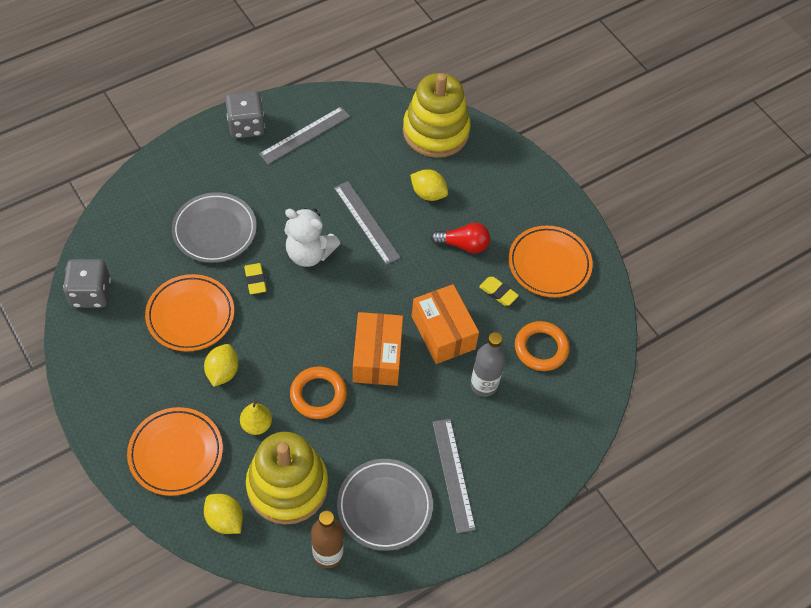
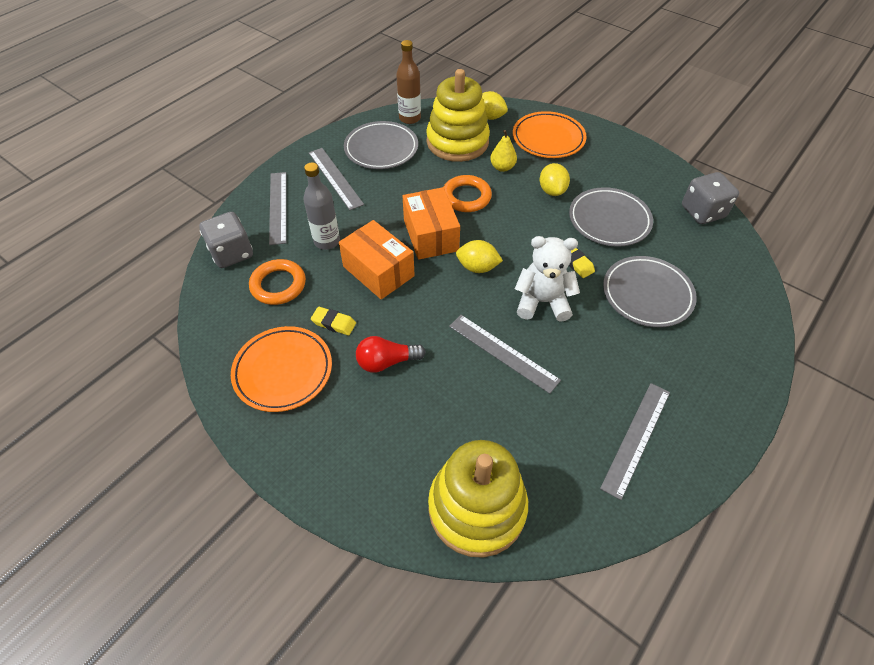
camera: 165 degrees right, 5 degrees down
orange plate [145,274,234,351] -> grey plate [569,187,653,247]
grey dice [225,91,265,139] -> grey dice moved to [199,212,253,268]
yellow lemon [410,169,448,201] -> yellow lemon moved to [456,240,503,273]
none -> grey ruler [269,172,287,245]

